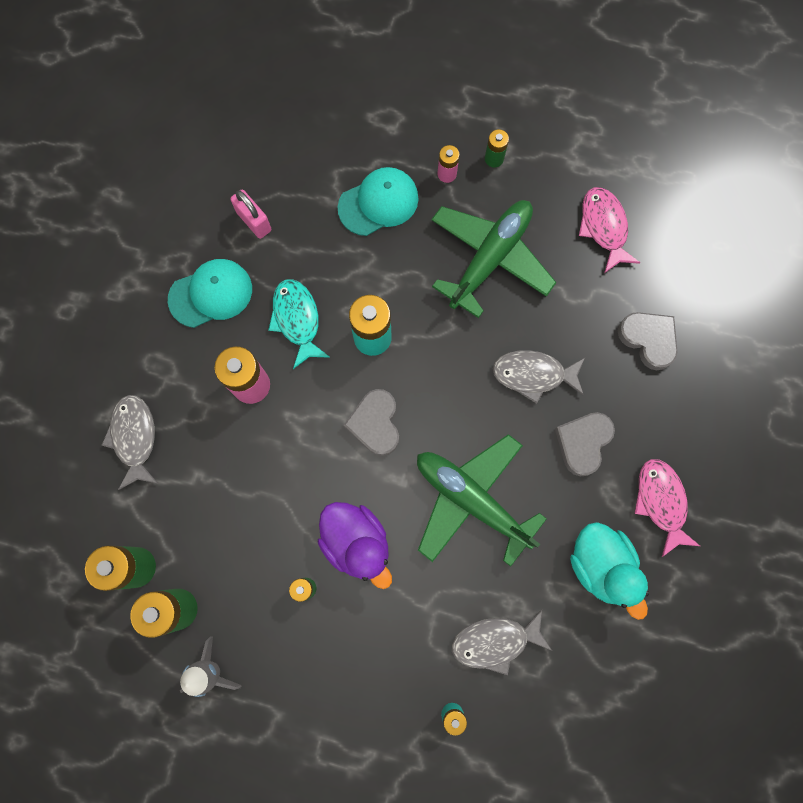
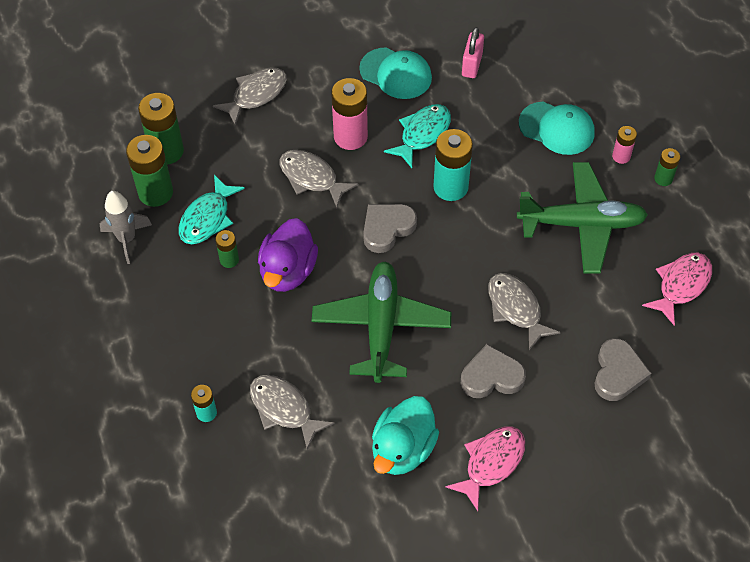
camera: 55 degrees right, 20 degrees down
none -> turquoise fish [179,175,245,244]
none -> grey fish [279,150,359,208]

